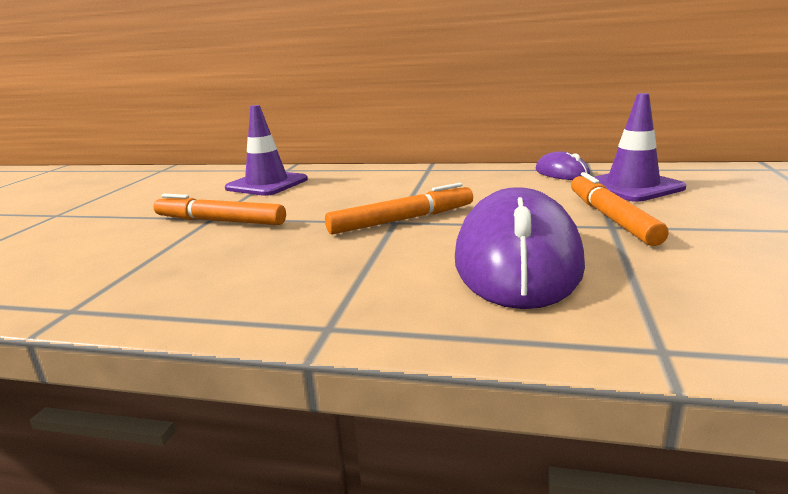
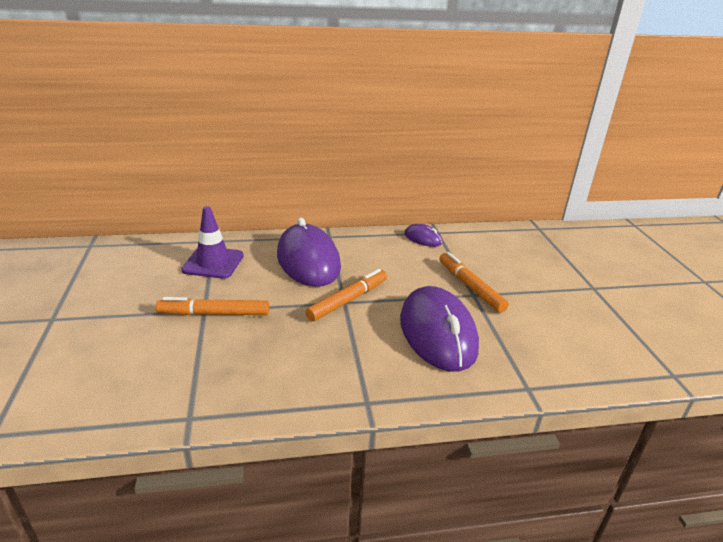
camera: 25 degrees left, 10 degrees up
purple traffic cone [594,93,687,202] -> none
none -> purple mouse [277,217,341,287]

